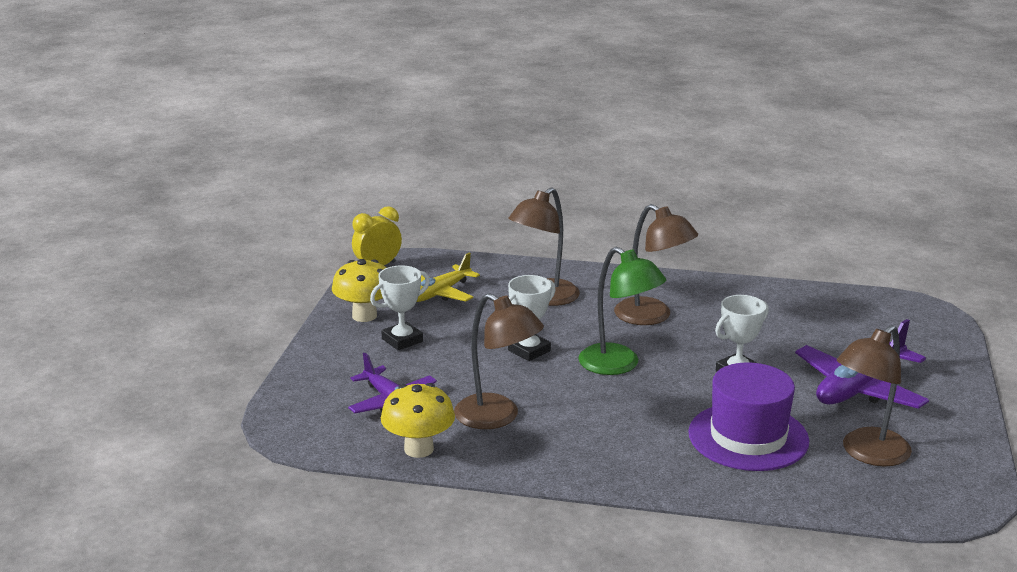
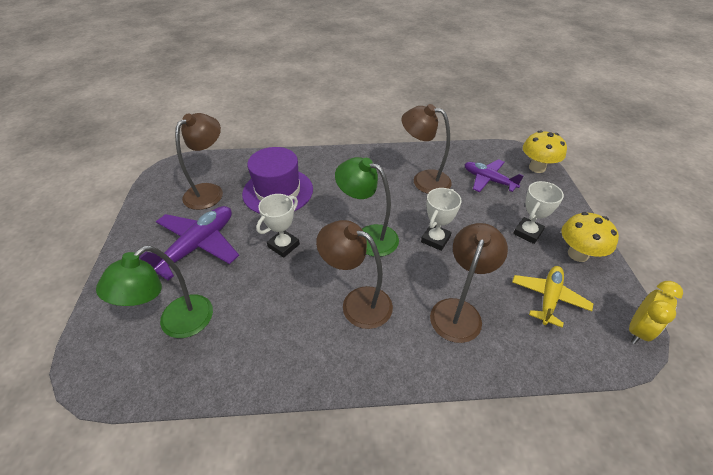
camera: 165 degrees right, 20 degrees up
yellow mushroom [381,383,455,458] -> yellow mushroom moved to [523,131,567,173]
none -> green lamp [96,246,213,338]

